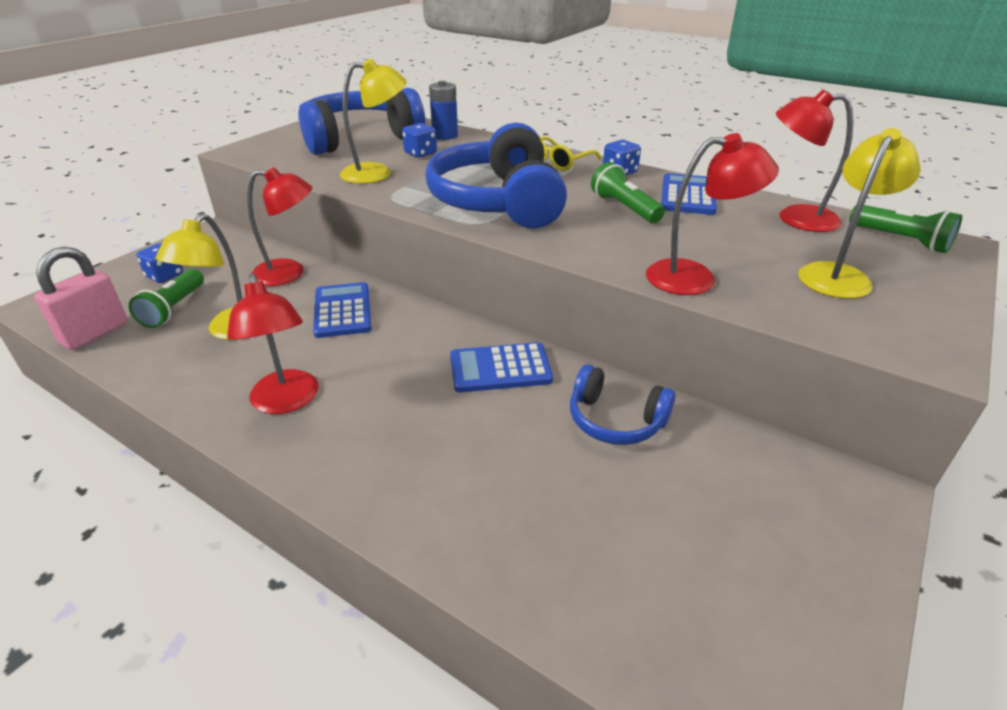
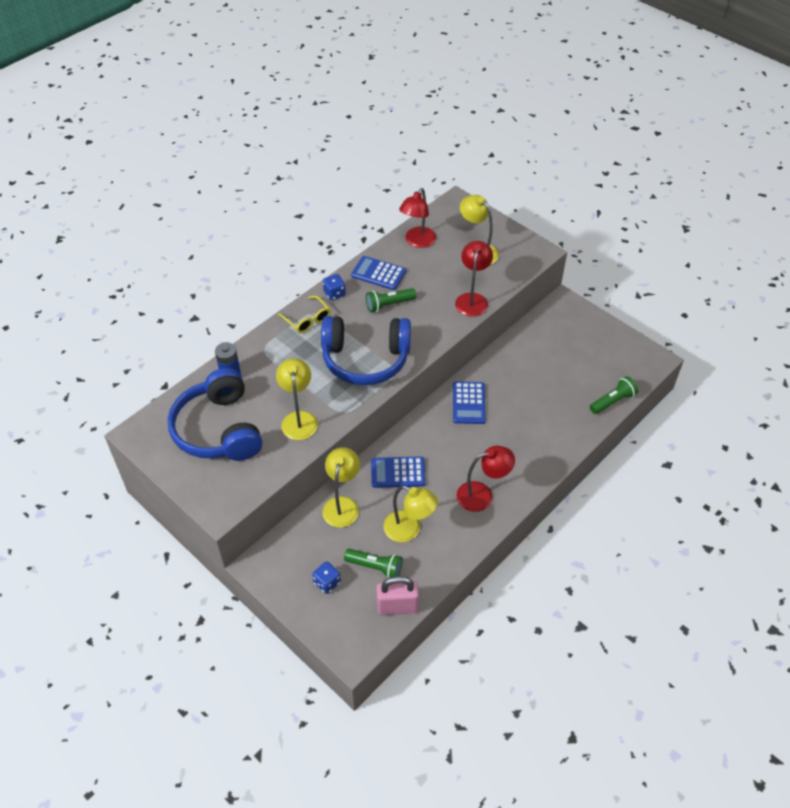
camera: 80 degrees left, 15 degrees up
pink padlock [34,247,128,350] -> pink padlock turned 45 degrees counterclockwise [377,576,419,615]
red lamp [247,167,312,286] -> yellow lamp [322,447,360,528]
blue dice [402,123,437,158] -> none
blue headphones [570,364,675,445] -> none
green flashlight [849,205,962,253] -> green flashlight moved to [590,376,638,414]

